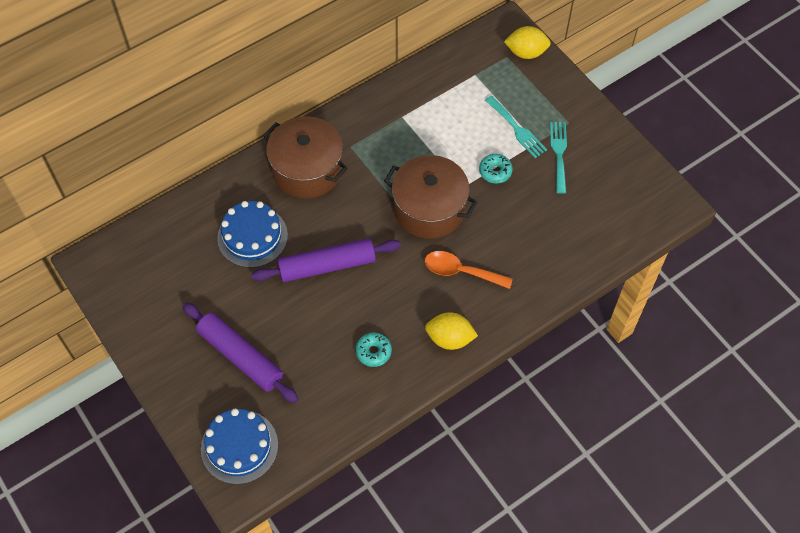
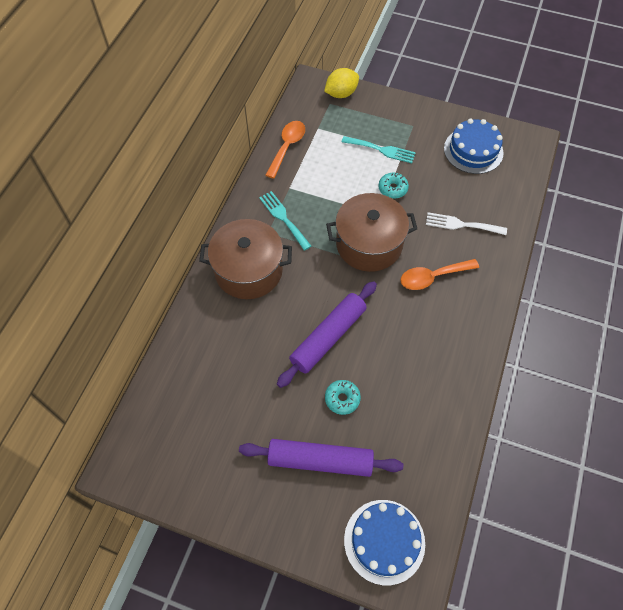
camera: 35 degrees left, 0 degrees up
blue cake [217,201,288,268] -> blue cake moved to [444,119,504,174]
turquoise donut [356,332,392,367] -> turquoise donut moved to [325,380,361,415]
yellow lemon [425,312,478,350] -> none
turquoise fork [550,122,567,194] -> turquoise fork moved to [259,191,311,251]
none -> orange spoon [265,121,305,179]
none -> white fork [426,212,507,235]

